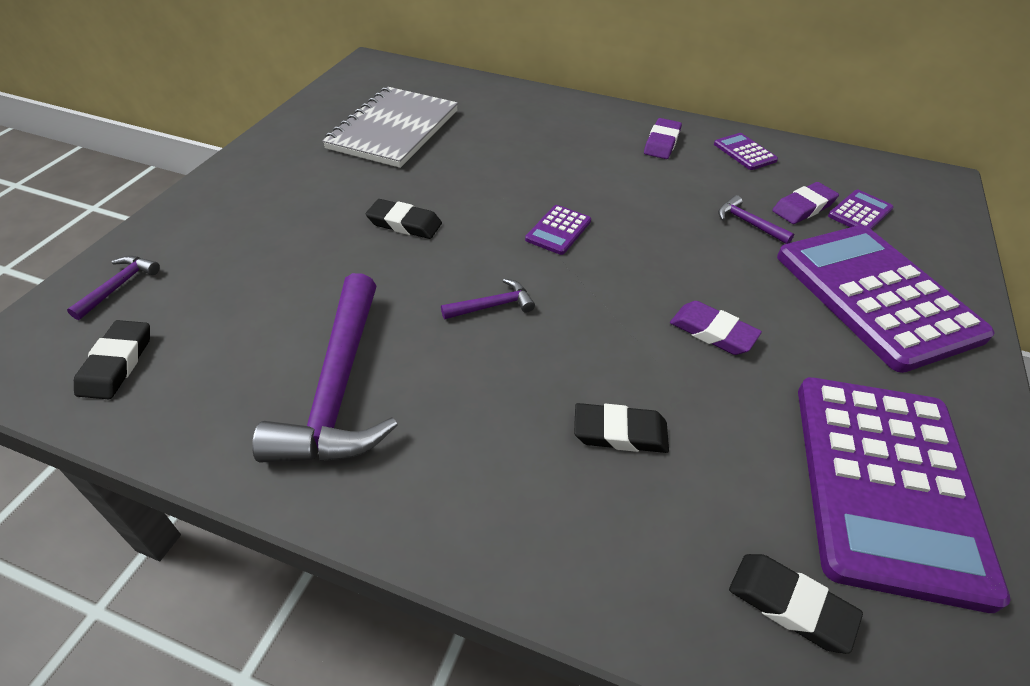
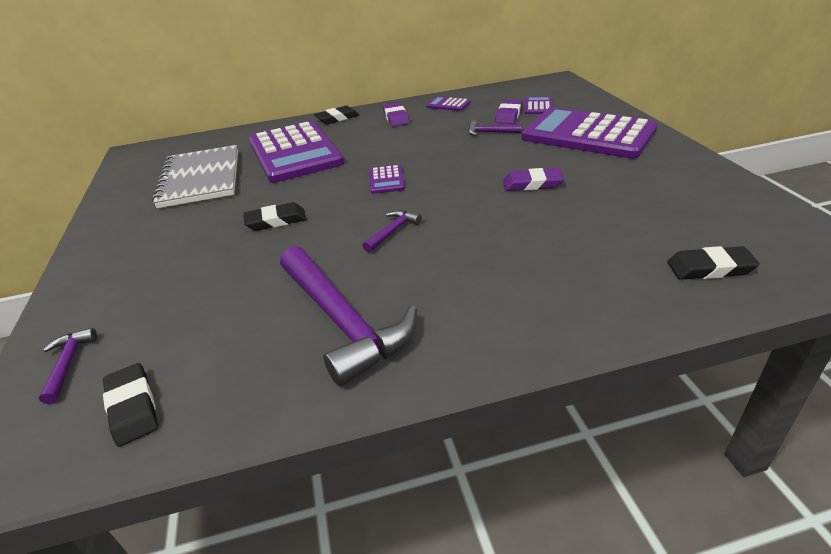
camera: 30 degrees left, 10 degrees down
black eraser [574,403,669,453] -> black eraser moved to [314,106,359,124]
purple calculator [798,377,1011,613] -> purple calculator moved to [249,121,344,183]

